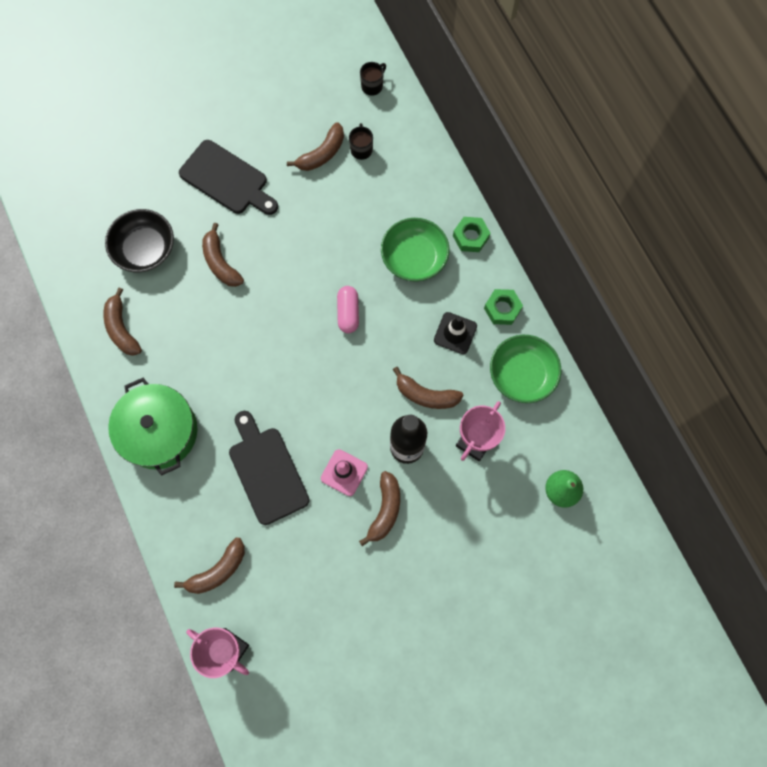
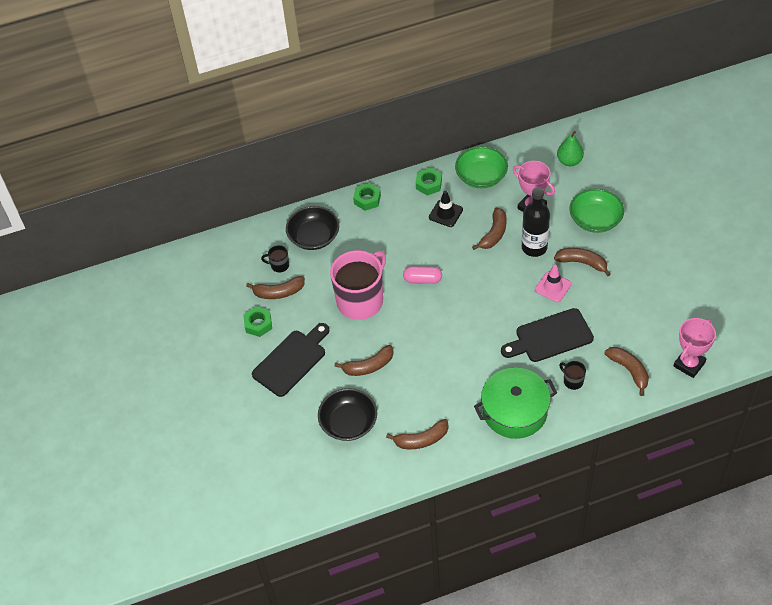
camera: 80 degrees left, 20 degrees down
brown banana [287,122,344,171] -> brown banana turned 120 degrees clockwise [246,276,305,299]
black mug [360,62,386,96] -> black mug moved to [559,361,586,390]
green bowl [381,218,450,282] -> green bowl moved to [569,188,624,233]
none -> green nut [243,307,272,337]
none -> black bowl [286,206,339,250]
none -> pink mug [330,250,386,320]

